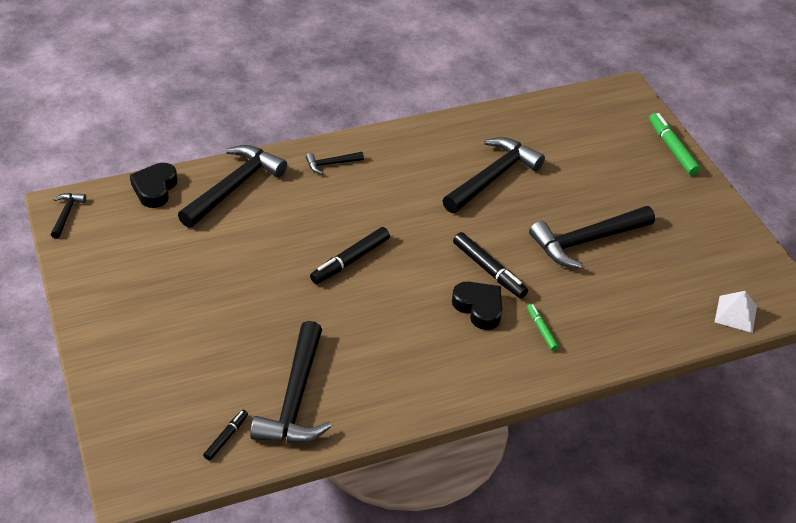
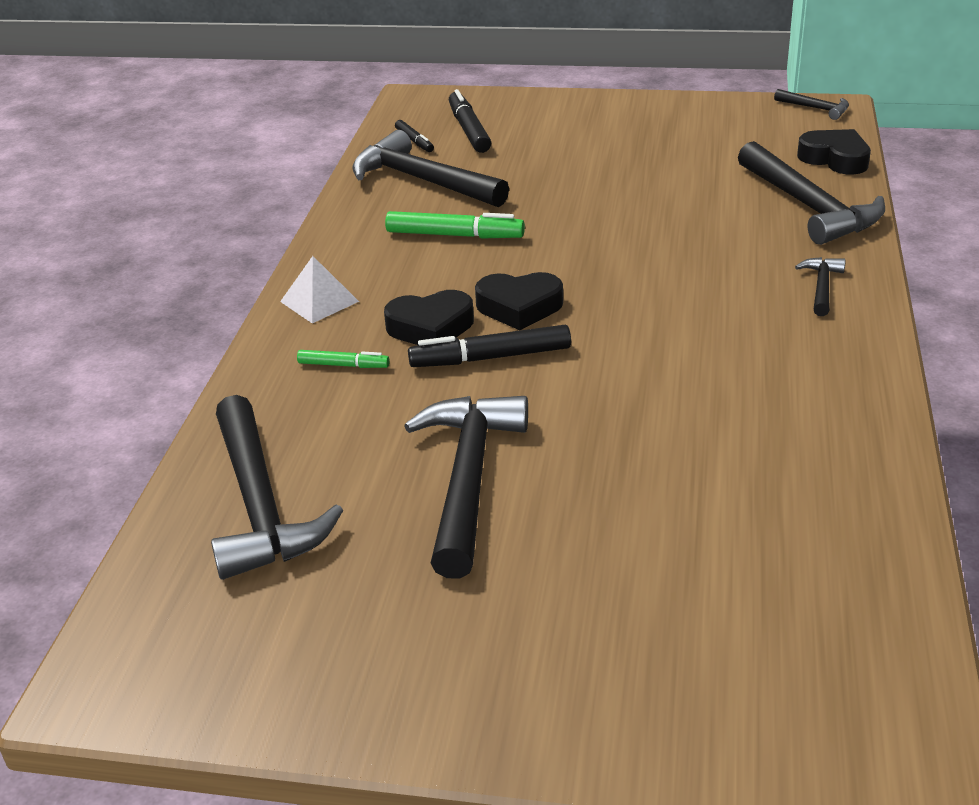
camera: 125 degrees right, 10 degrees down
black marker [310,227,390,284] -> black marker moved to [449,89,491,153]
black hammer [442,137,545,213] -> black hammer moved to [211,395,343,580]
green marker [649,113,701,176] -> green marker moved to [385,211,525,238]
white pyramid [715,291,757,333] -> white pyramid moved to [280,256,359,323]
none -> black heart [475,272,563,330]

